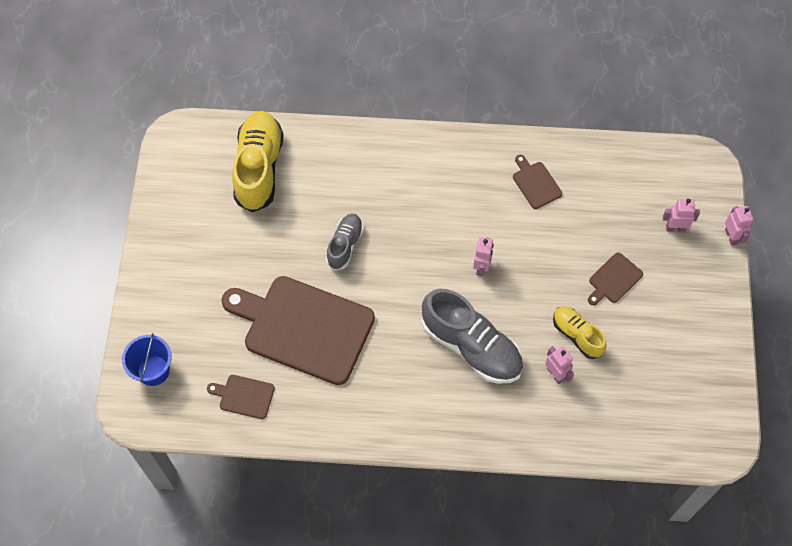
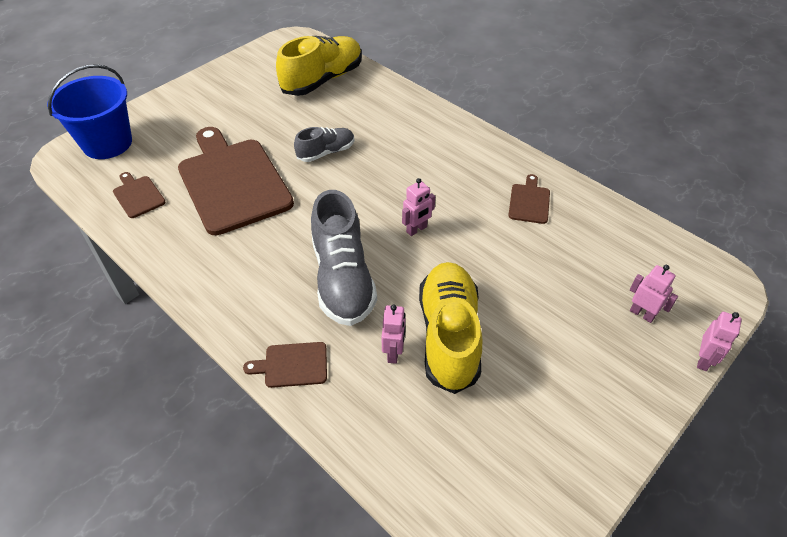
camera: 40 degrees right, 15 degrees down
blue bucket [122,333,172,386] -> blue bucket [47,64,132,159], size x1.58
yellow shoe [553,306,607,359] -> yellow shoe [419,262,482,394], size x1.79
brown cutting board [588,253,643,305] -> brown cutting board moved to [243,342,327,388]

